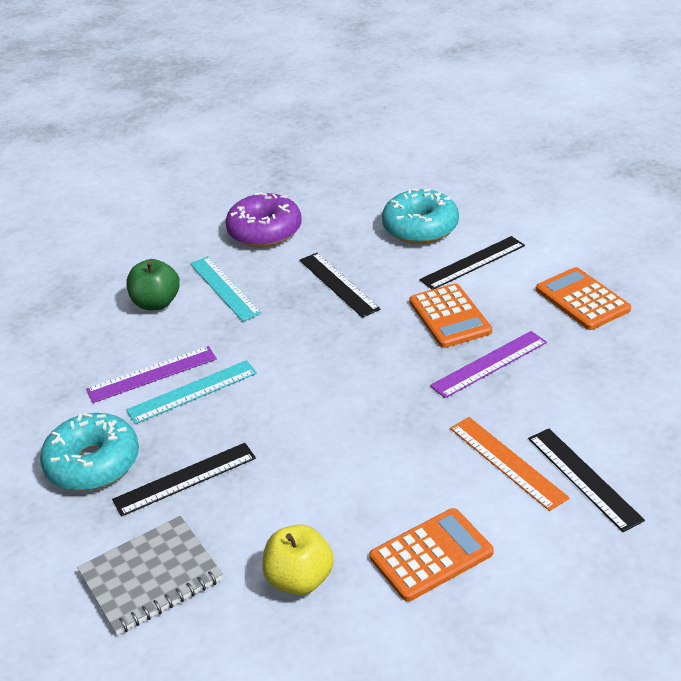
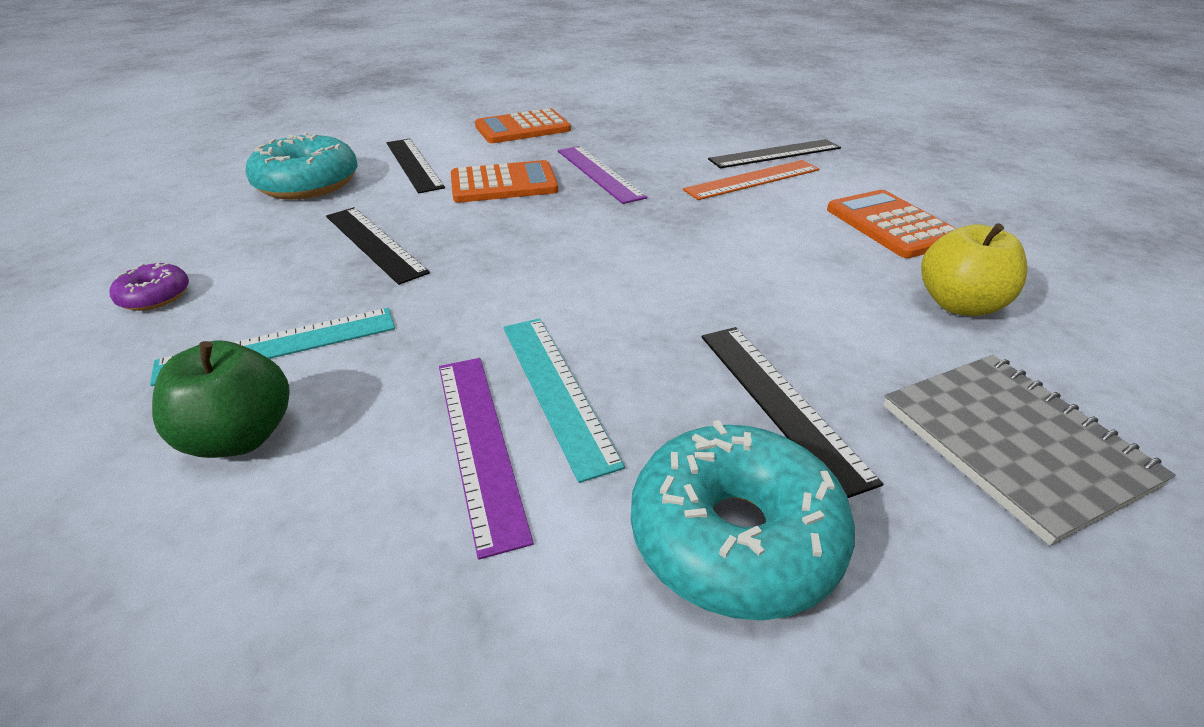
camera: 85 degrees left, 0 degrees up
purple donut [225,192,302,247] -> purple donut [110,263,189,311], size x0.49
black ruler [300,253,381,318] -> black ruler turned 75 degrees clockwise [326,207,430,285]

